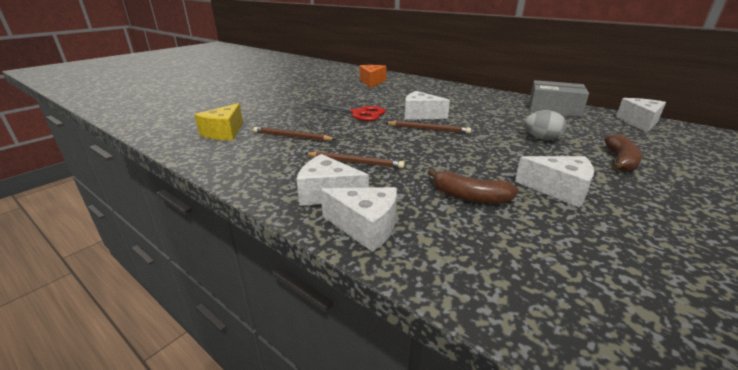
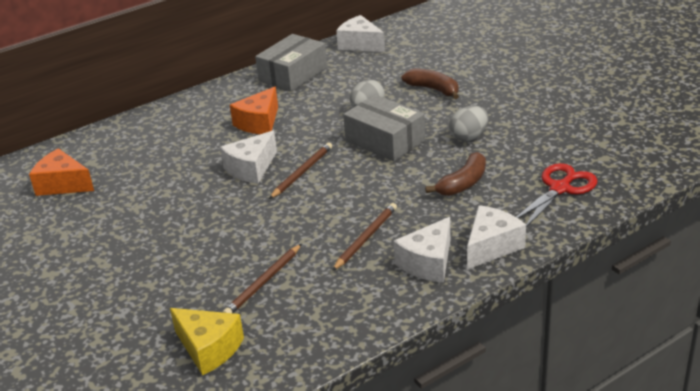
camera: 70 degrees left, 5 degrees up
red scissors [309,103,386,121] -> red scissors moved to [517,163,598,227]
white cheese [515,156,594,208] -> grey egg [449,106,488,141]
none -> orange cheese [230,87,278,134]
none -> grey box [343,95,425,162]

